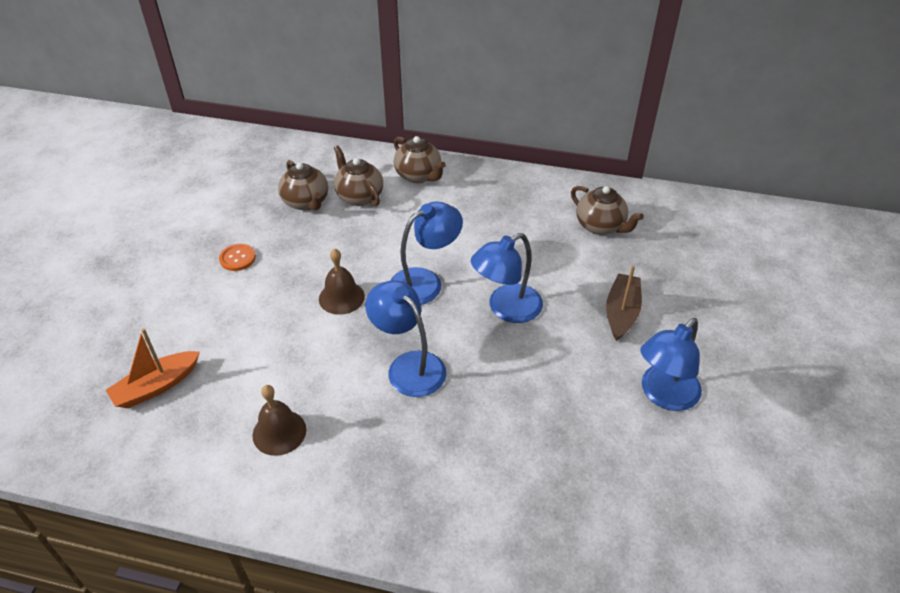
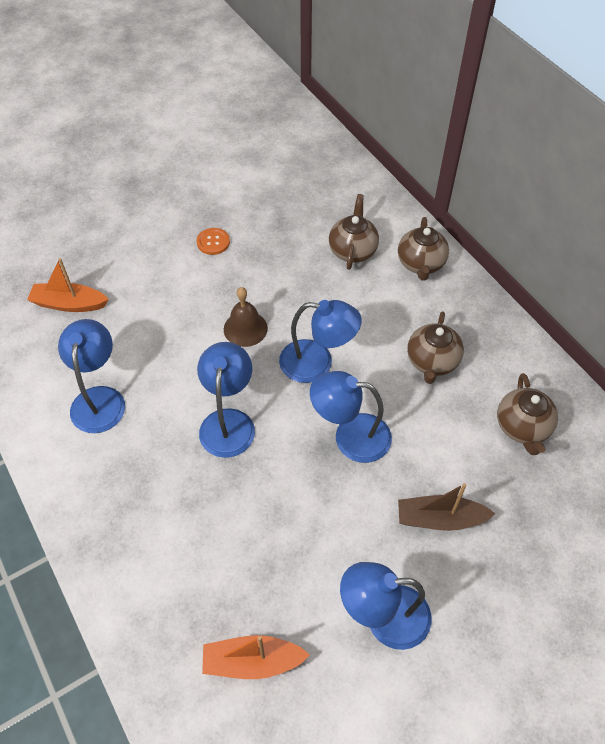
camera: 45 degrees right, 10 degrees up
brown bell [253,385,306,456] -> blue lamp [58,319,125,433]
brown teapot [278,160,328,211] -> brown teapot moved to [407,311,464,384]
brown boat [606,265,642,341] -> brown boat turned 150 degrees counterclockwise [398,483,495,531]
none -> orange boat [202,635,310,679]

